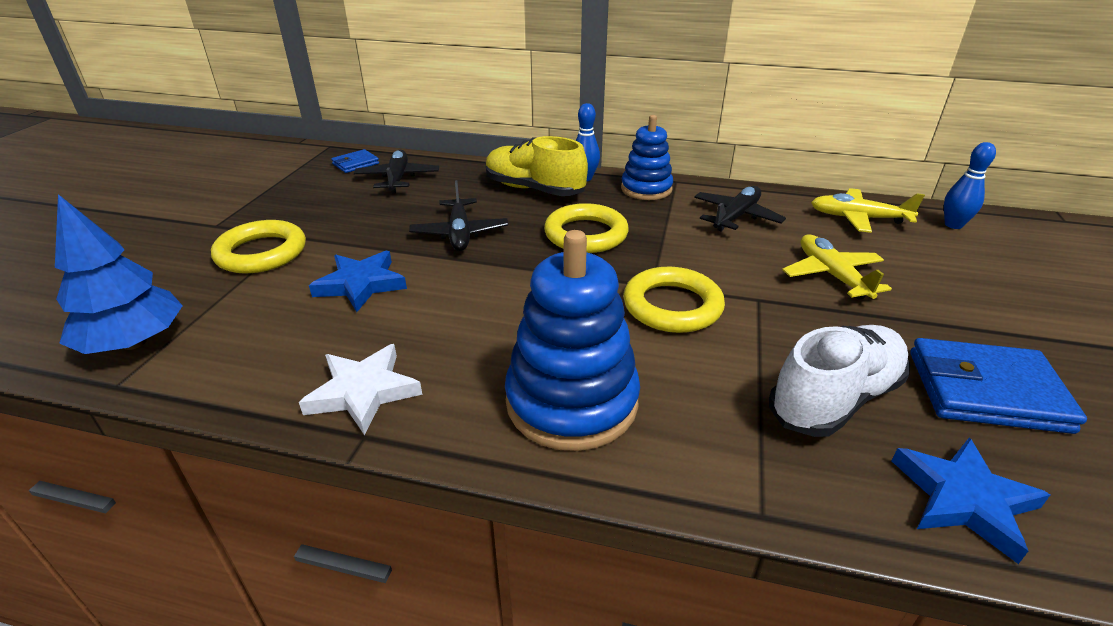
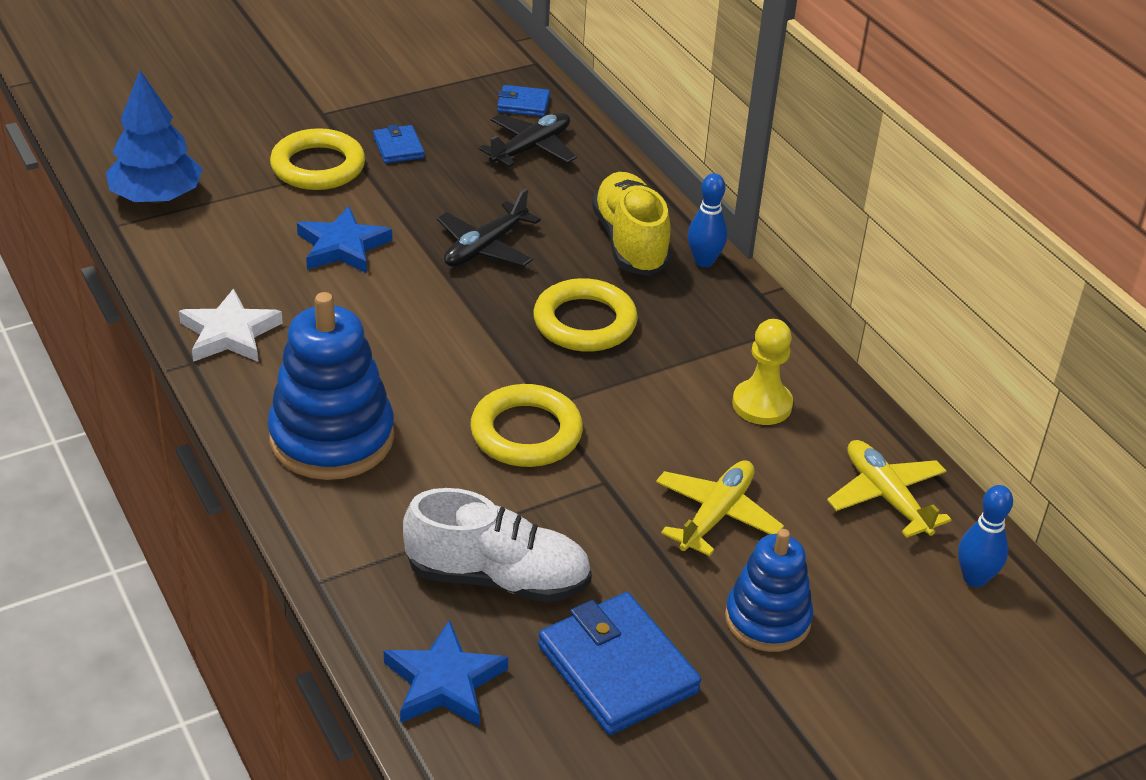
camera: 45 degrees right, 5 degrees up
blue stacking toy [621,115,673,200] -> blue stacking toy moved to [725,529,813,652]
black plane [694,186,786,232] -> yellow pawn [732,319,793,425]
none -> blue wallet [373,124,425,163]

